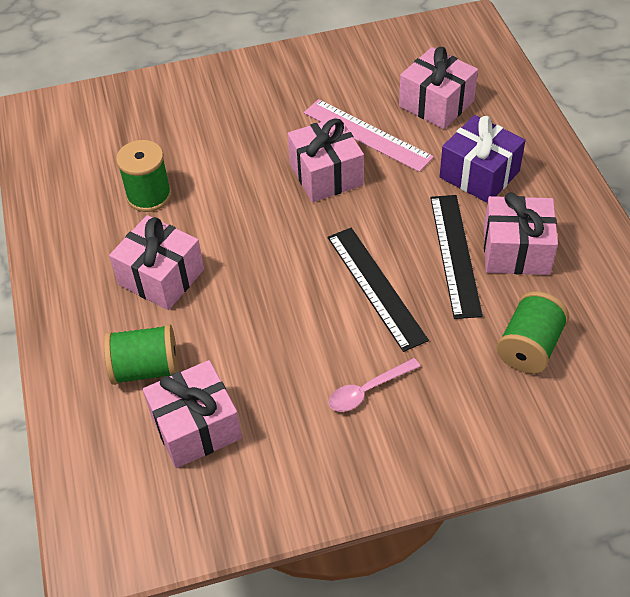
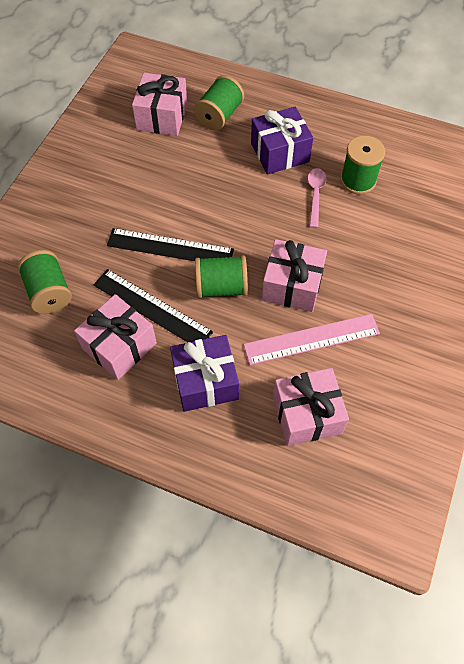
camera: 125 degrees right, 10 degrees up
pink gift [109,215,204,310] -> purple gift [251,107,313,174]
pink spoon [329,358,421,412] -> pink spoon moved to [308,168,326,228]
none -> green spool [195,255,248,298]

